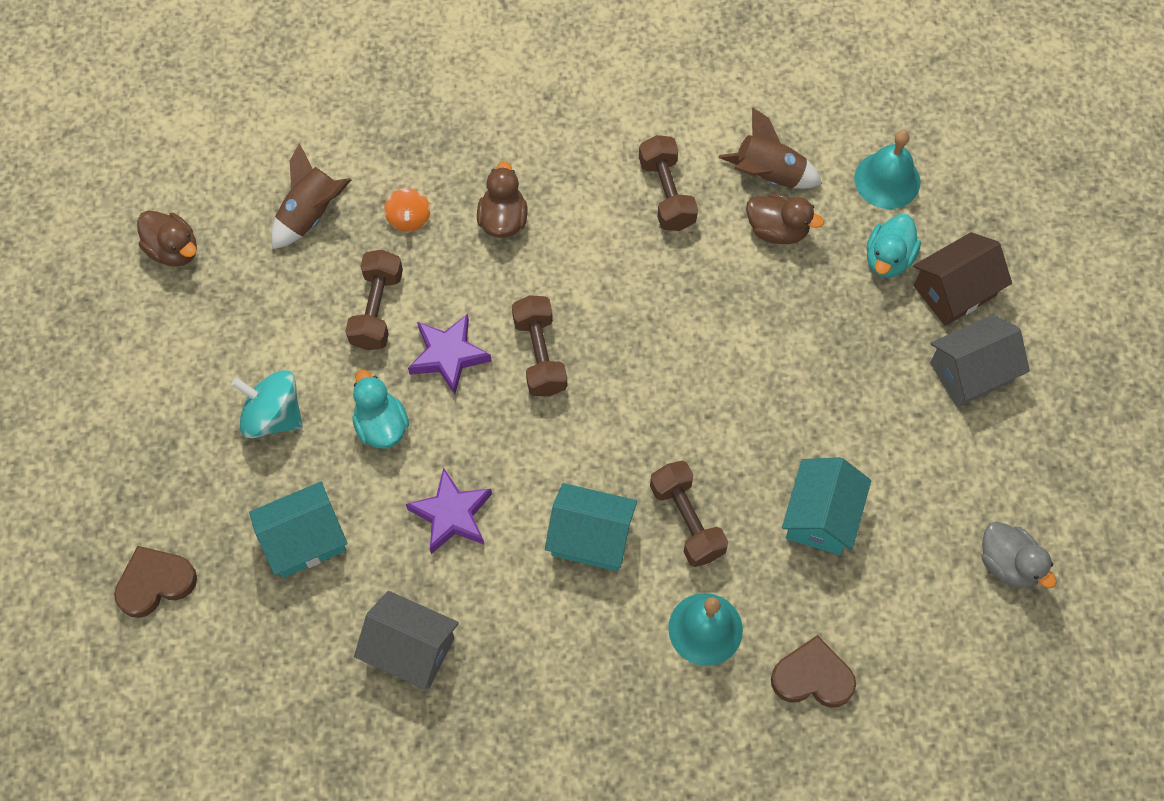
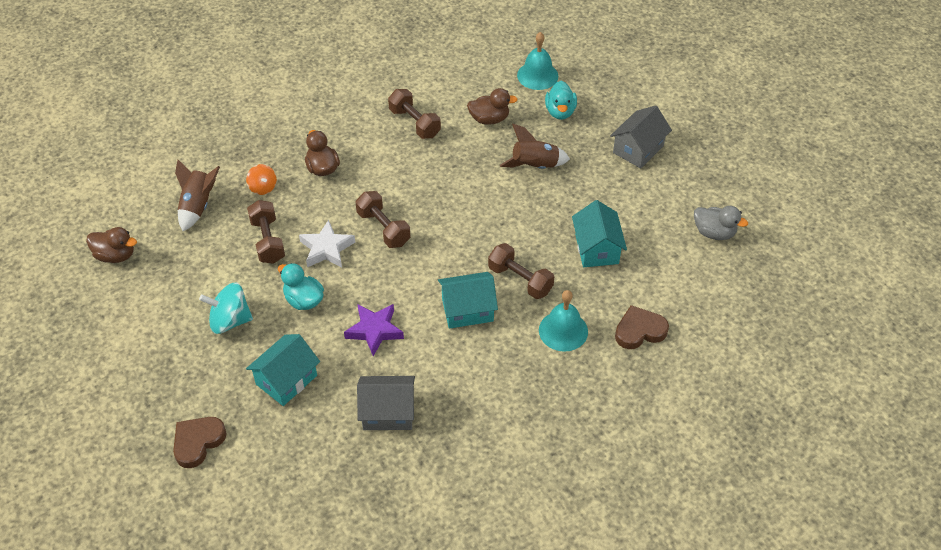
camera: 25 degrees left, 15 degrees down
purple star [408,314,491,395] -> white star [299,220,355,268]
brown rocket [718,107,822,189] -> brown rocket moved to [500,124,570,169]
brown house [913,232,1012,326] -> none

